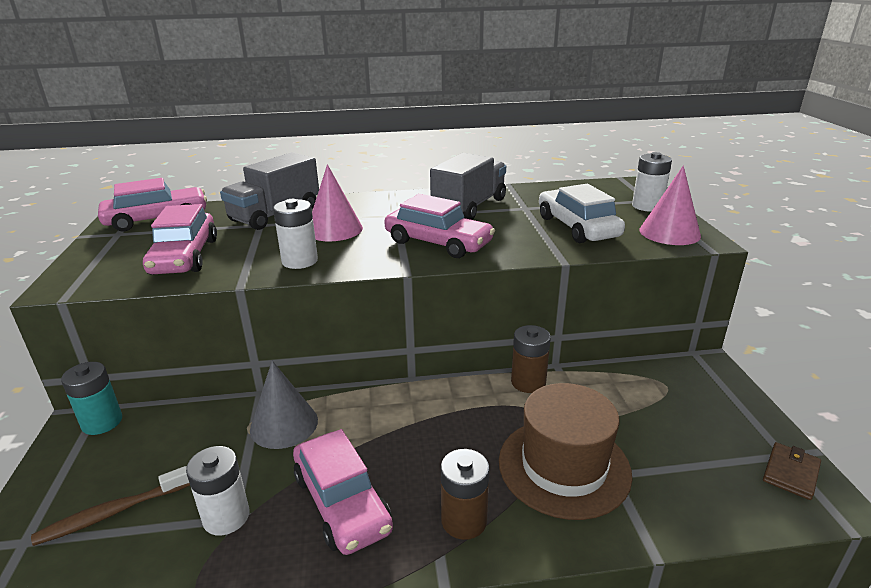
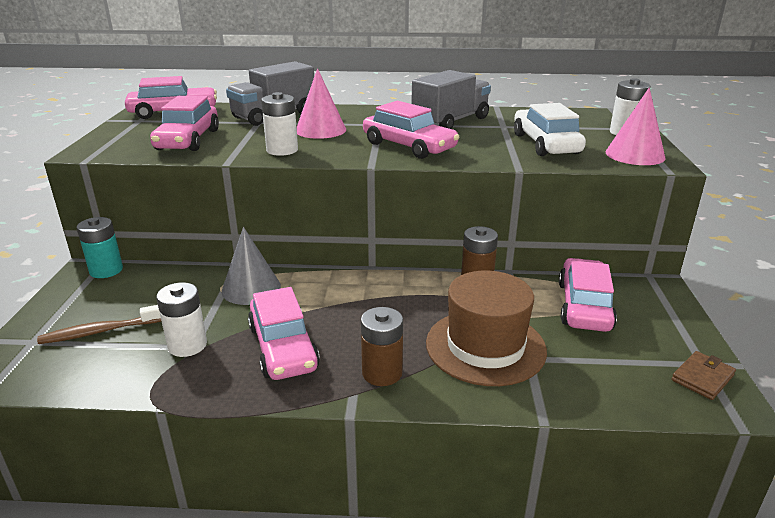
camera: 10 degrees right, 0 degrees up
none -> pink car [559,258,617,332]

